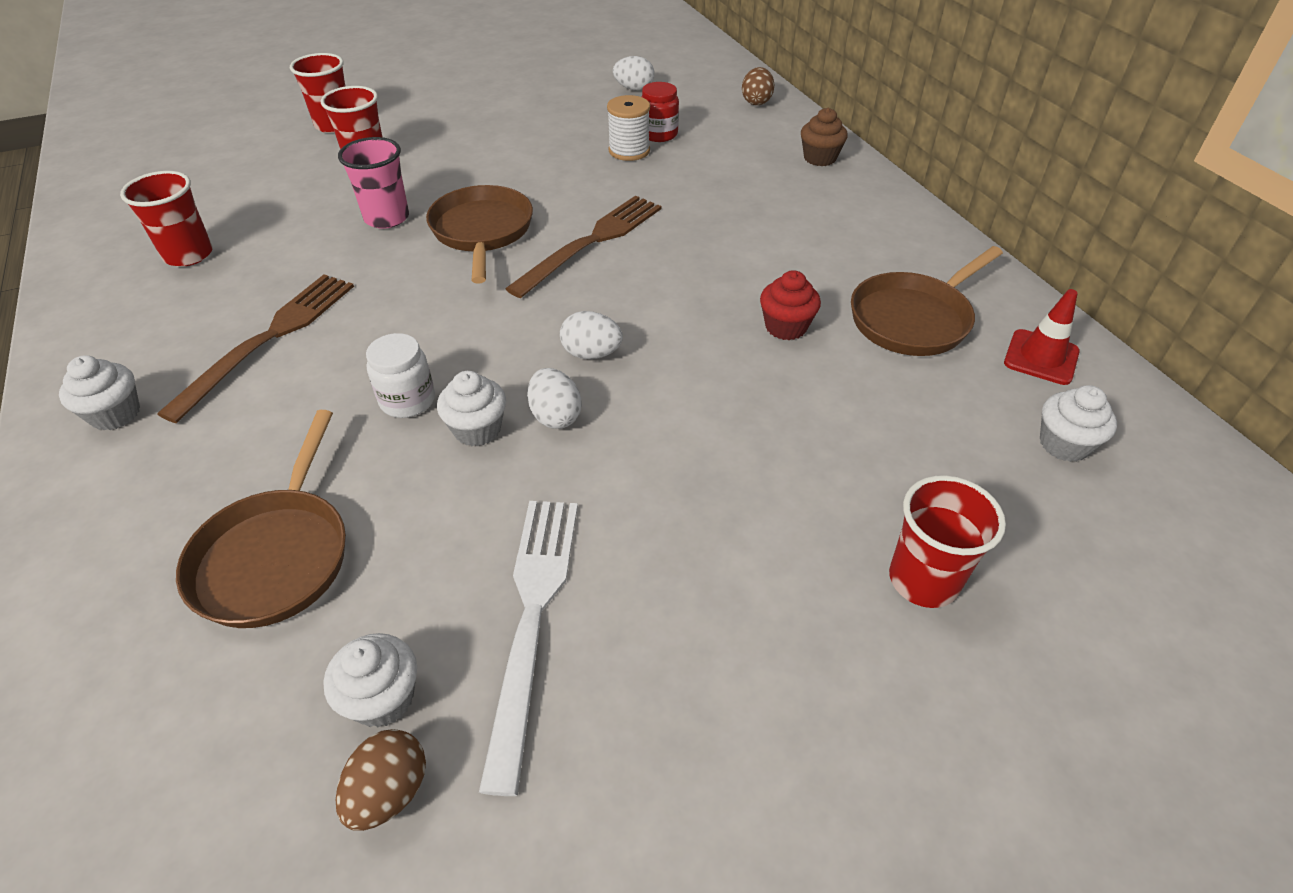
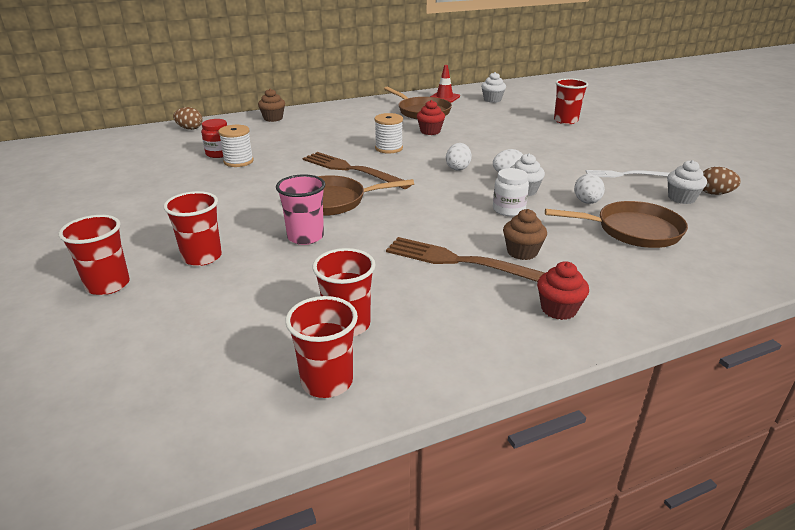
camera: 90 degrees left, 15 degrees down
white cupcake [59,355,140,430] -> red cupcake [537,261,589,320]
white fork [479,501,578,796] -> white fork [586,170,669,177], size x0.62
white egg [613,56,655,91] -> white egg moved to [574,174,605,204]
none -> red cup [285,296,358,398]
none -> white spool [374,113,403,153]
none -> brown cupcake [503,209,547,260]

